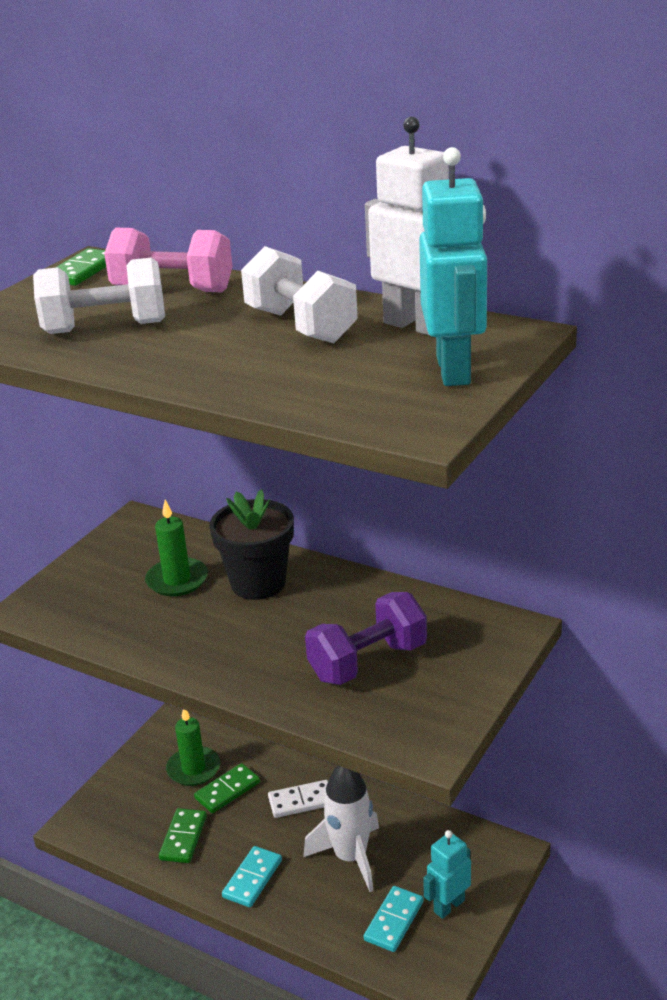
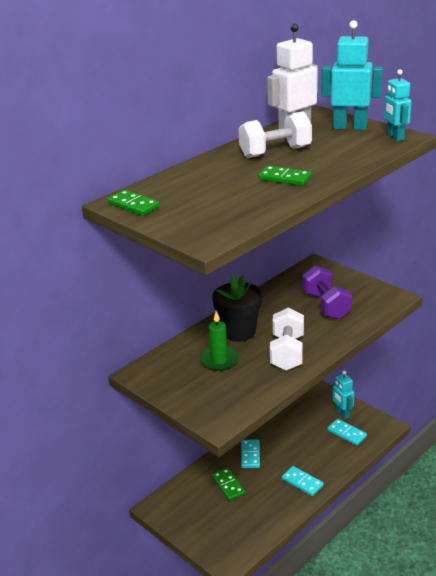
camera: 75 degrees left, 0 degrees up
white dumbbell [33,258,165,334] -> white dumbbell moved to [270,307,304,371]
pink dumbbell [104,228,233,293] -> none
green domino [159,808,207,863] -> green domino moved to [258,166,312,186]
green candle [166,709,220,786] -> none
white domino [268,780,328,818] -> turquoise domino [241,439,260,468]
white rocket [303,766,379,892] -> none
none -> turquoise robot [384,69,412,141]

